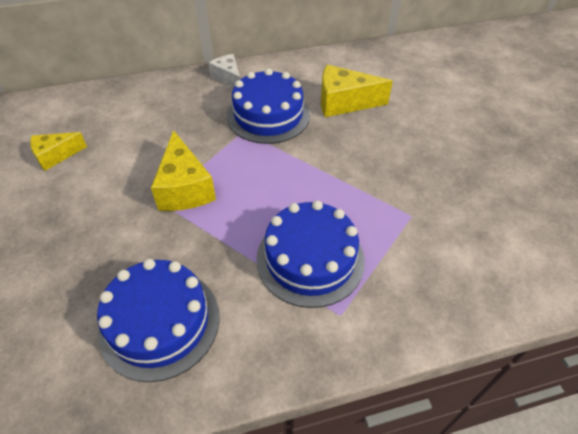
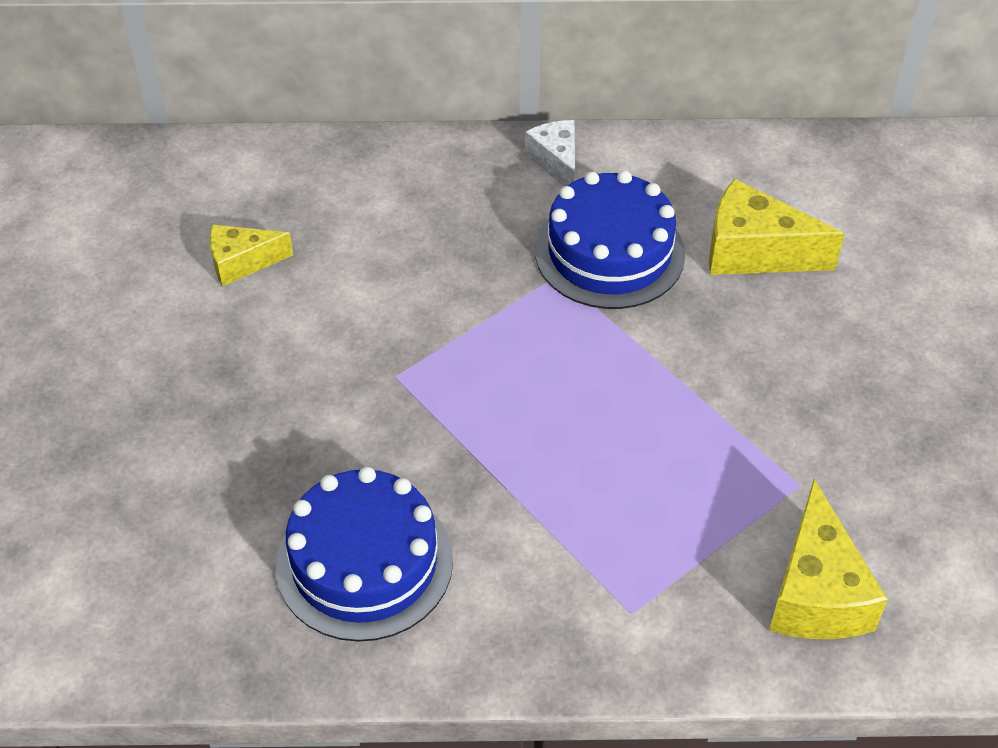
camera: 15 degrees right, 0 degrees up
yellow cheese [151,130,216,211] -> yellow cheese moved to [769,479,888,639]
blue cake [257,200,365,308] -> none

